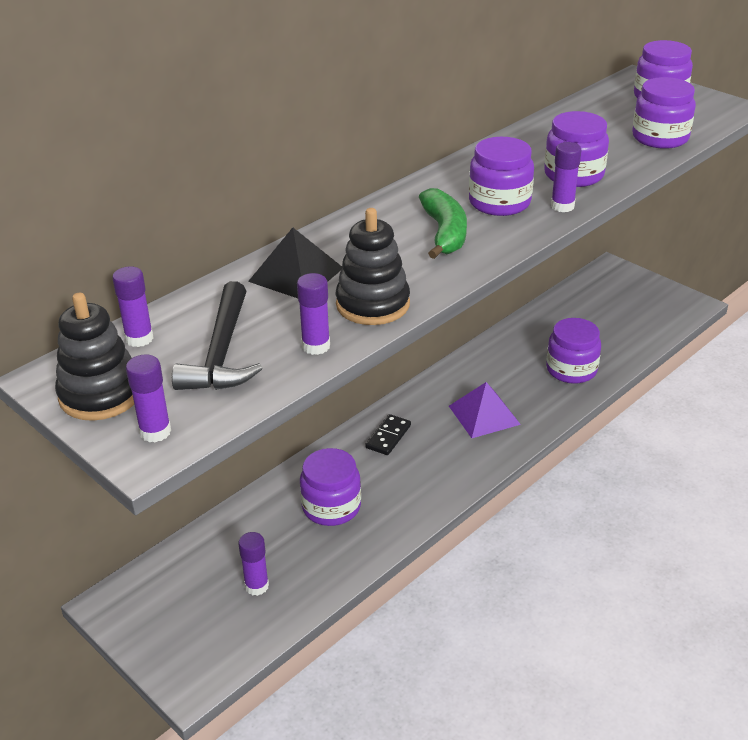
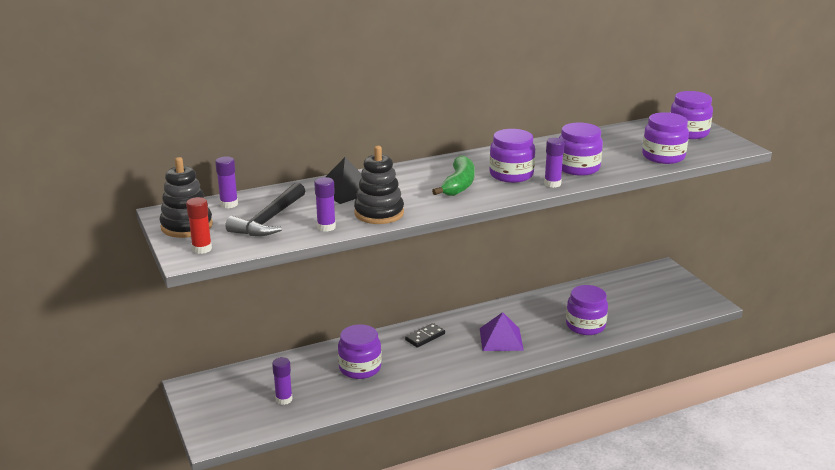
camera: 20 degrees right, 10 degrees down
purple glue stick [126,354,171,442] -> red glue stick [186,197,212,254]

